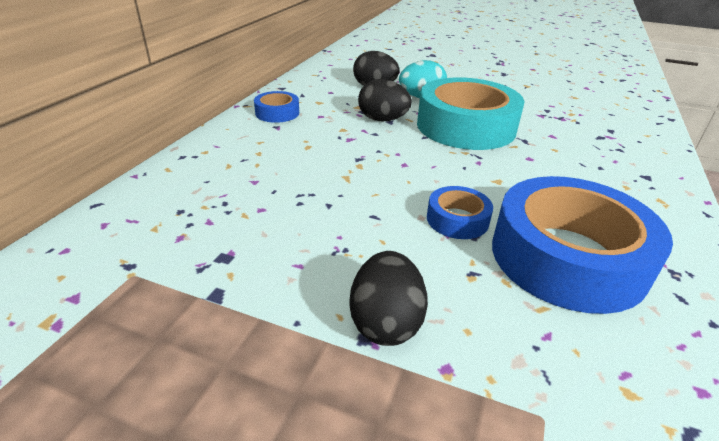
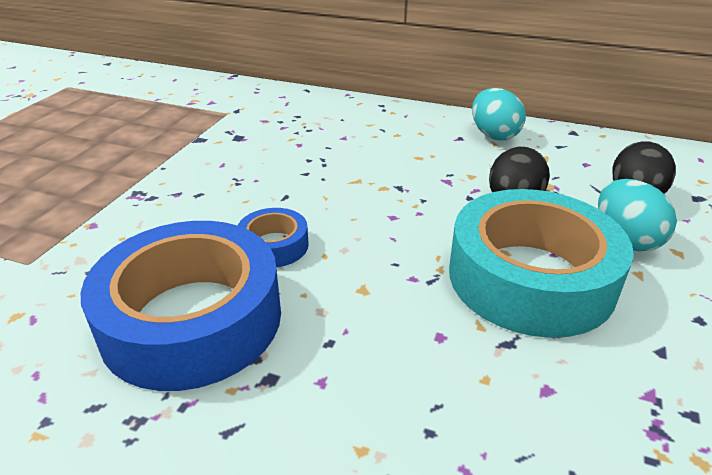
camera: 90 degrees right, 0 degrees up
blue tape [254,91,299,123] -> turquoise egg [472,88,526,140]
black egg [350,251,428,346] -> none

